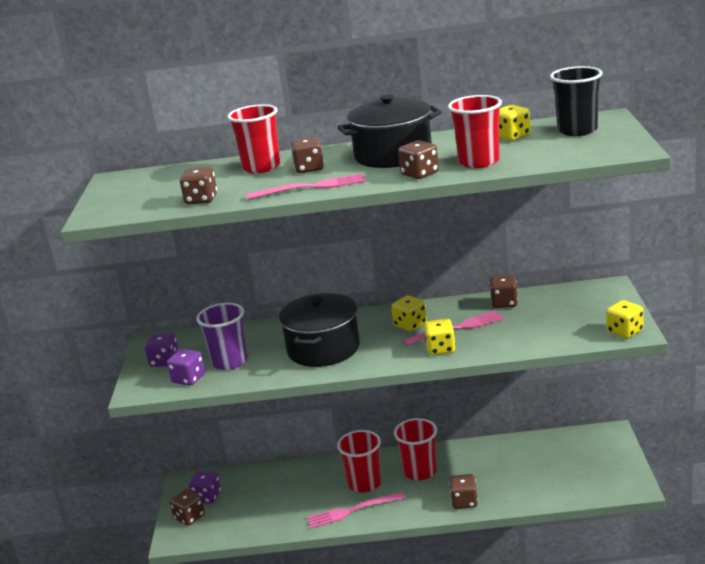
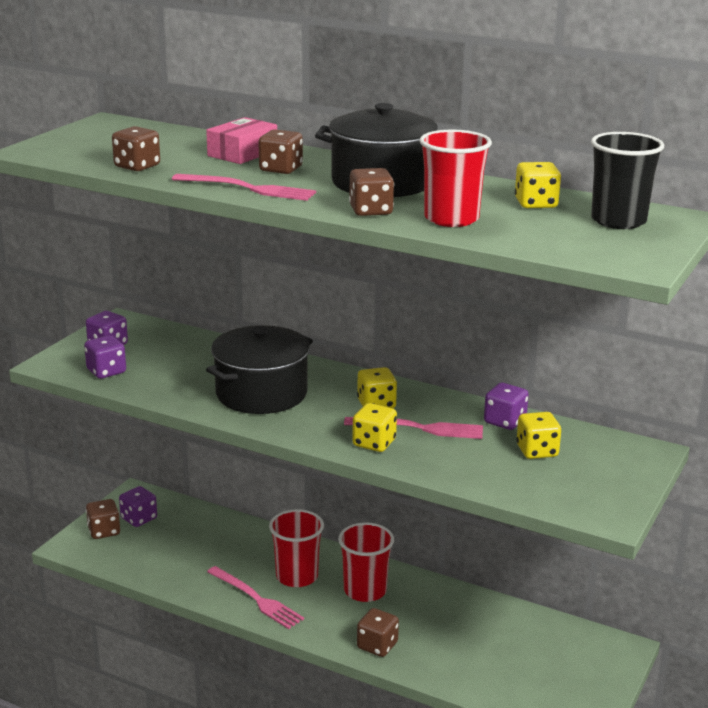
camera: 25 degrees right, 0 degrees up
purple cup [196,303,248,370] -> none
red cup [227,104,280,173] -> pink box [206,117,277,164]
pink fork [307,492,406,528] -> pink fork turned 150 degrees counterclockwise [207,566,304,629]
brown dice [489,275,518,308] -> purple dice [484,383,529,430]
yellow dice [606,300,644,339] -> yellow dice moved to [517,412,561,459]

